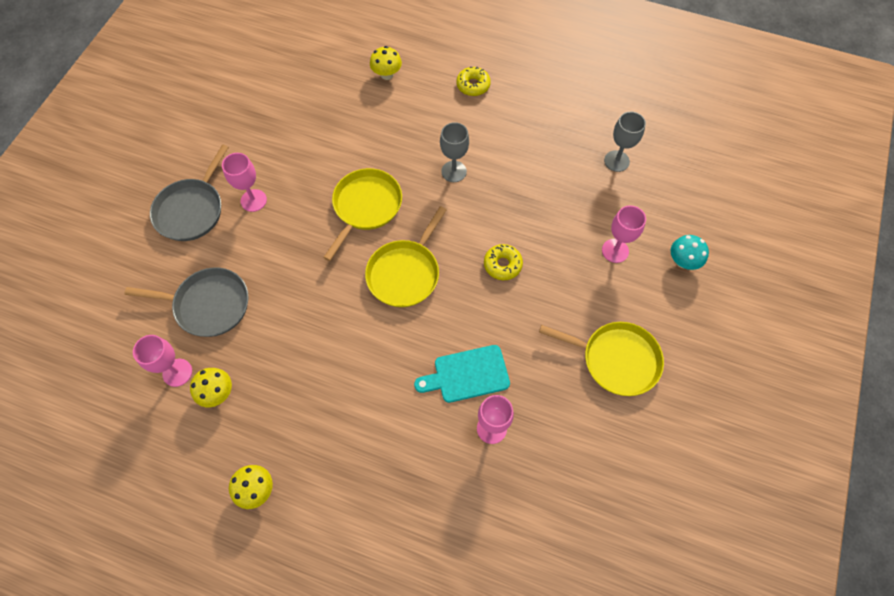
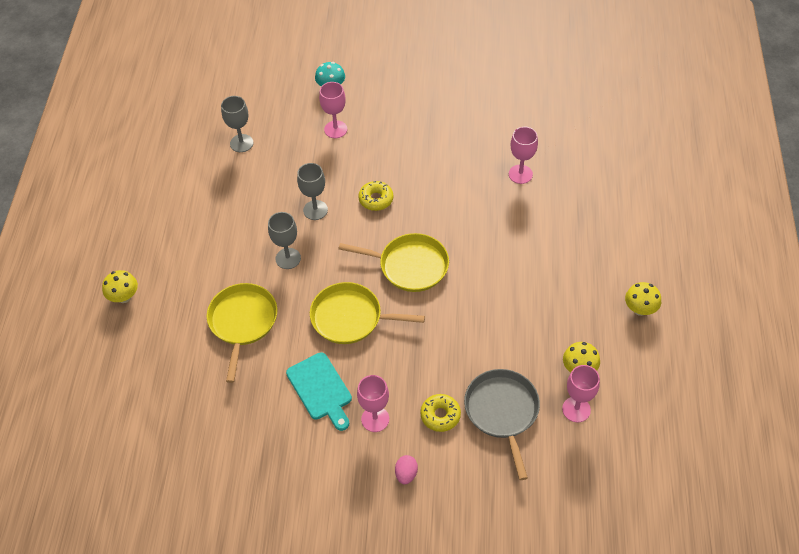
camera: 105 degrees left, 10 degrees down
grey pan [150,144,229,241] -> pink egg [395,455,418,484]
yellow mushroom [370,46,402,80] -> yellow mushroom moved to [102,270,138,303]
turquoise cutting board [414,345,510,403] -> turquoise cutting board moved to [286,352,352,431]
yellow donut [457,67,491,96] -> yellow donut moved to [420,394,461,432]
yellow pan [539,322,664,396] -> yellow pan moved to [207,283,277,383]
none -> grey goblet [297,163,328,220]

